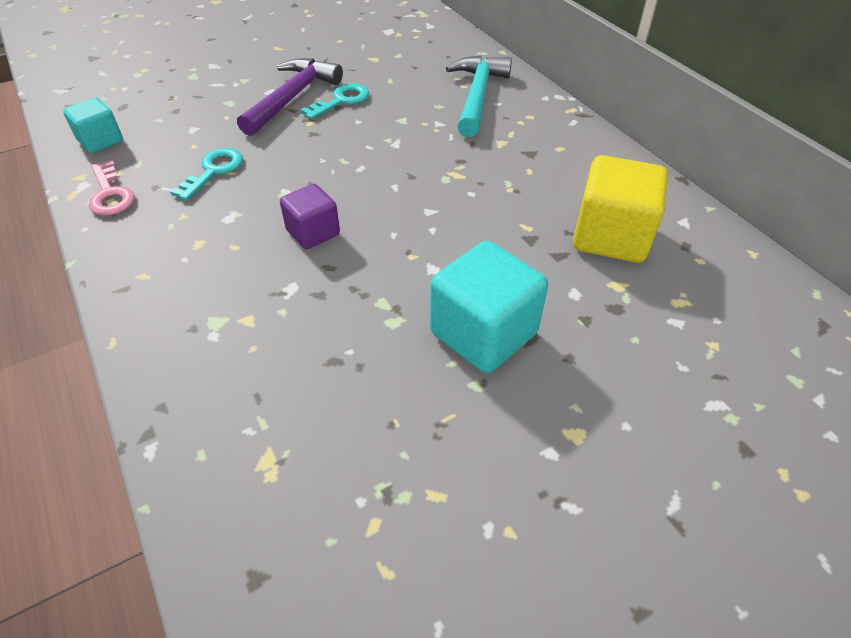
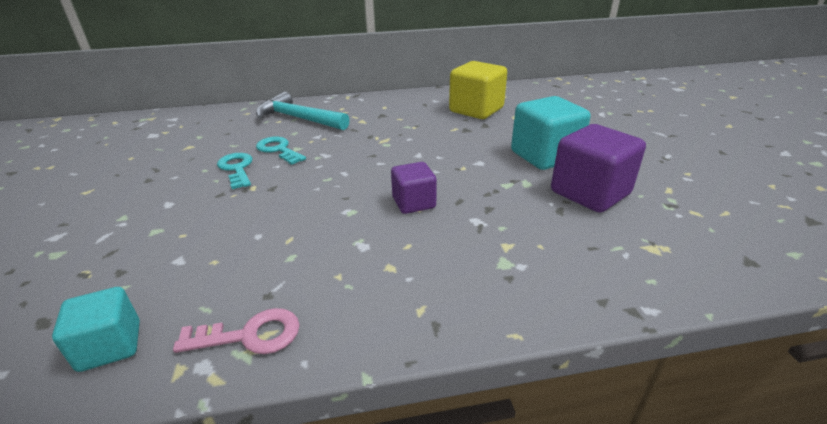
camera: 70 degrees left, 15 degrees down
turquoise key [170,148,243,201] -> turquoise key moved to [256,137,306,165]
purple hammer [237,58,343,136] -> none
none -> purple cube [551,124,646,212]

